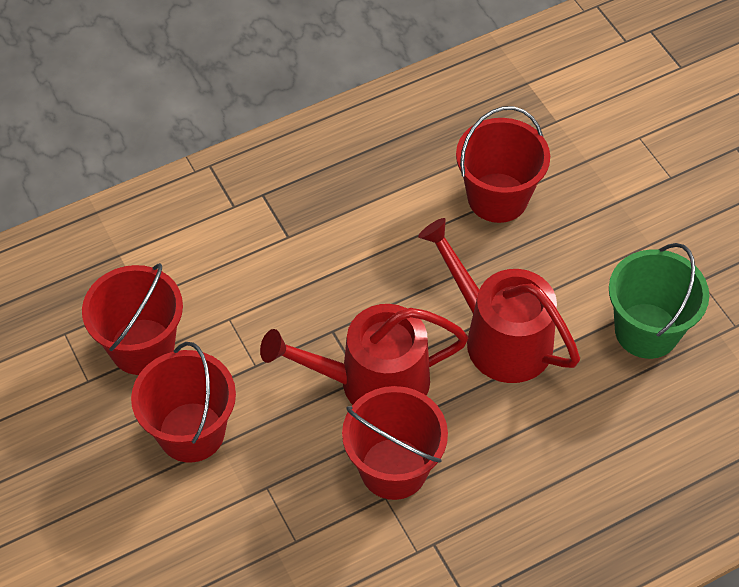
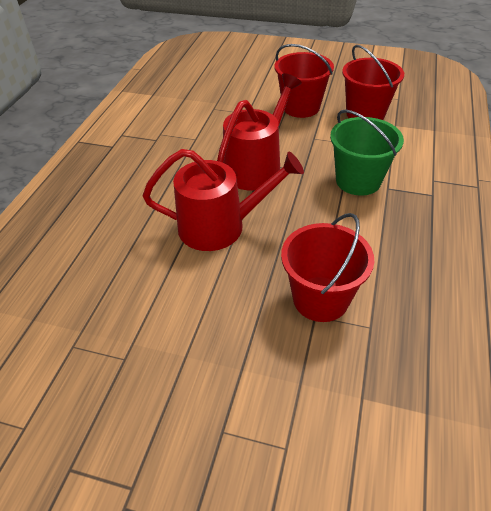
camera: 135 degrees right, 10 degrees down
red bucket [342,386,448,500] -> none
green bucket [609,243,709,359] -> green bucket moved to [330,109,404,196]

